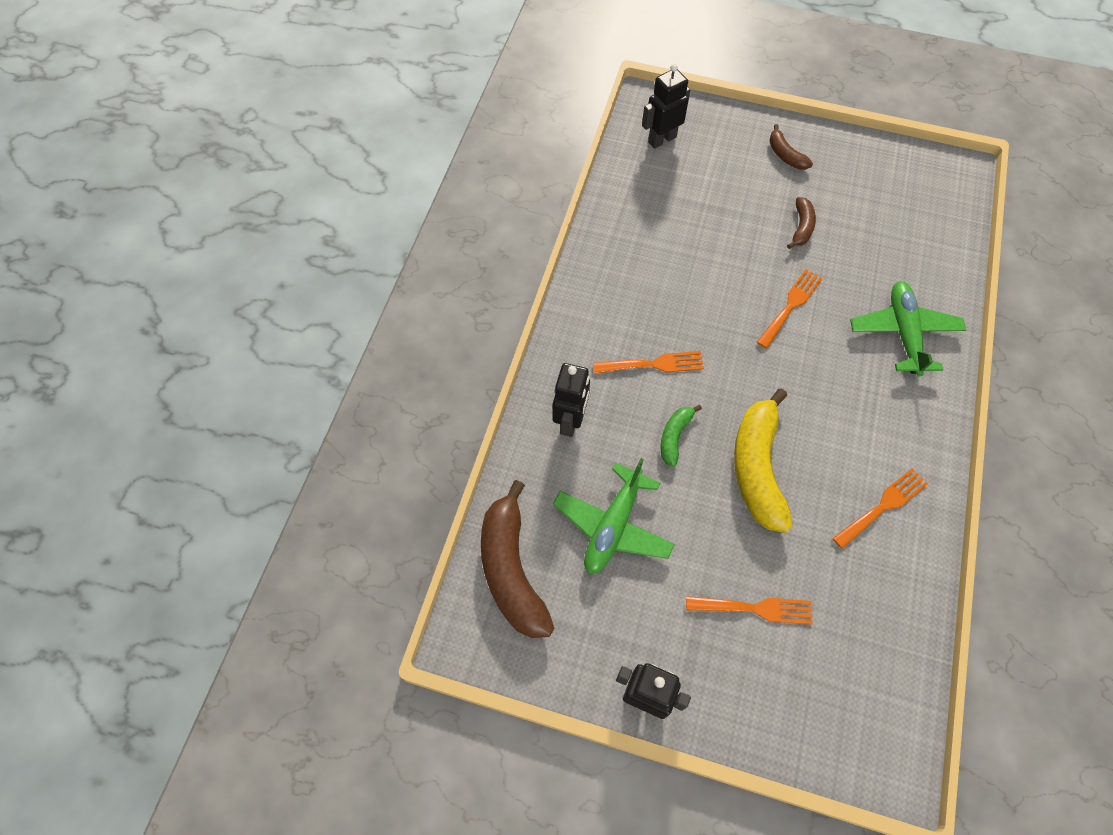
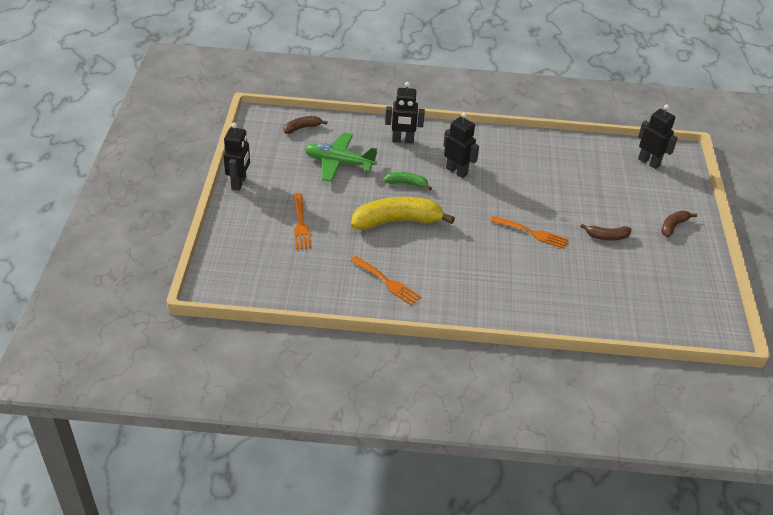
camera: 75 degrees right, 20 degrees down
brown banana [481,480,554,638] -> brown banana [284,116,327,134], size x0.49
orange fork [593,351,704,374] -> black robot [443,112,479,178]
green plane [850,281,966,377] -> none

